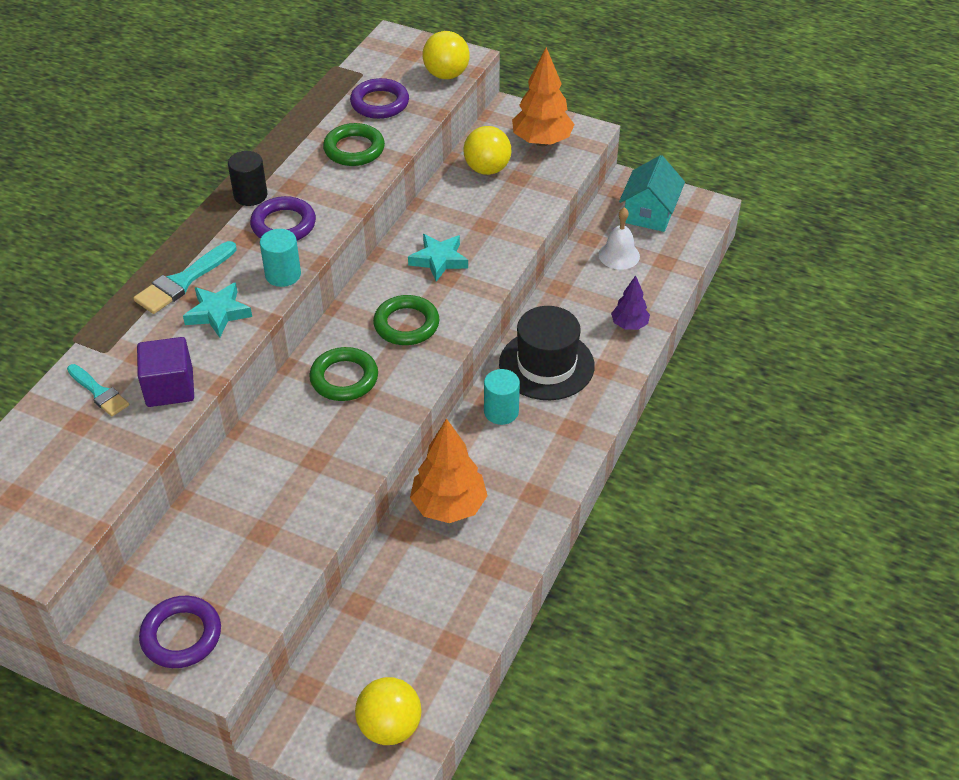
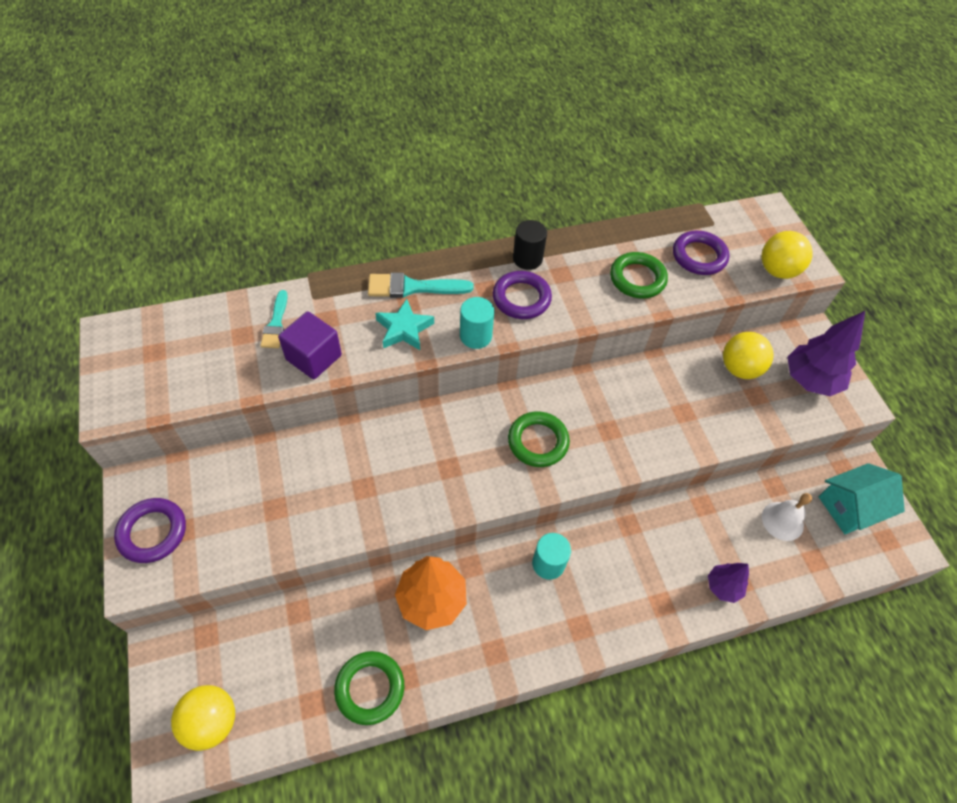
camera: 45 degrees right, 10 degrees up
green ring [309,347,378,401] -> green ring moved to [334,651,404,725]
turquoise star [408,234,468,282] -> none
black hat [499,306,595,400] -> none
orange tree [512,47,575,146] -> purple tree [787,311,865,396]

